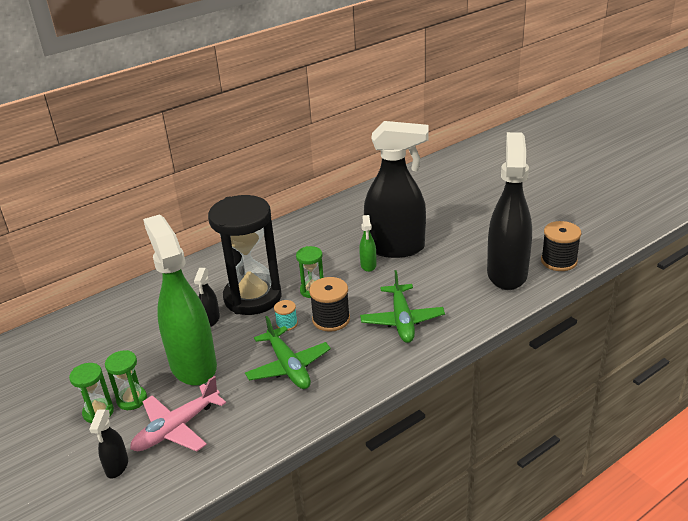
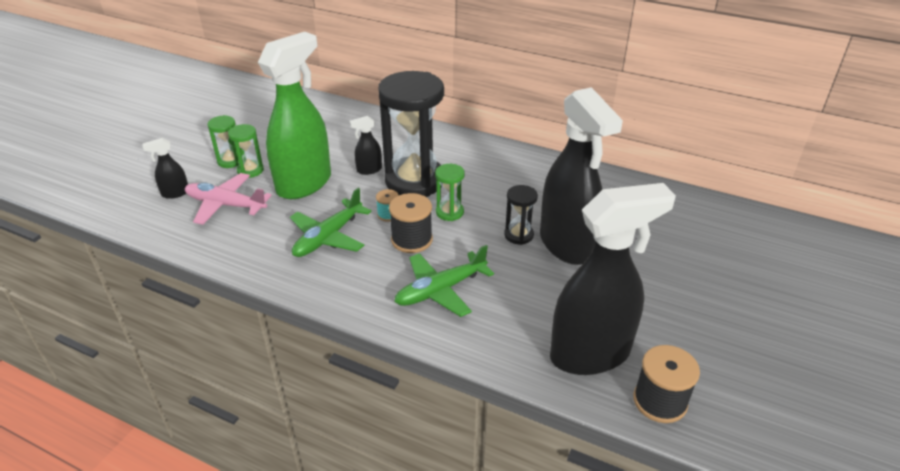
camera: 60 degrees right, 5 degrees up
green spray bottle [359,215,376,272] -> black hourglass [504,185,538,245]

